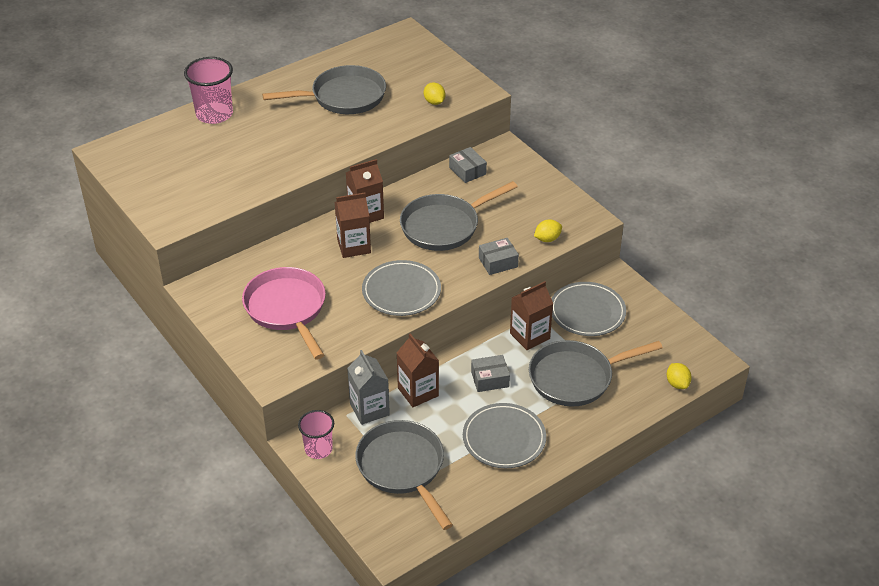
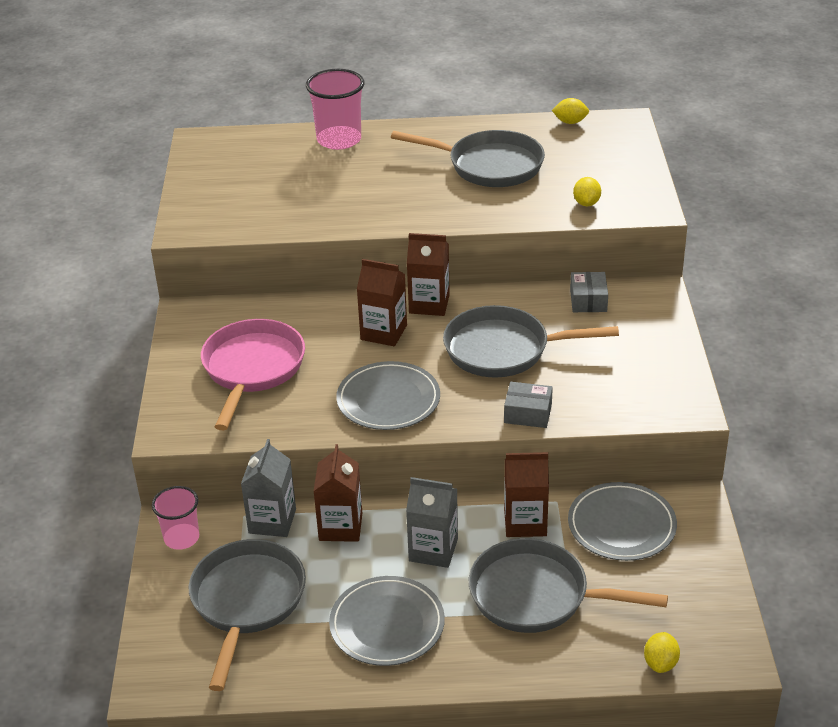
camera: 35 degrees right, 5 degrees down
grey box [471,355,510,392] -> grey carton [406,477,458,568]
yellow lemon [534,219,562,242] -> yellow lemon moved to [552,98,589,124]

